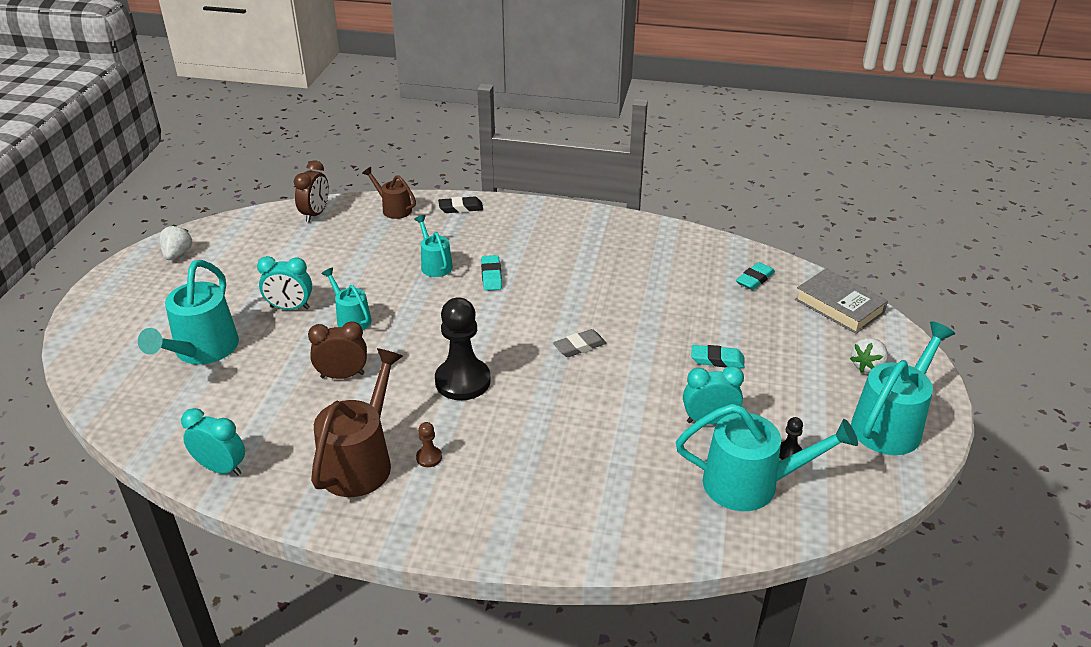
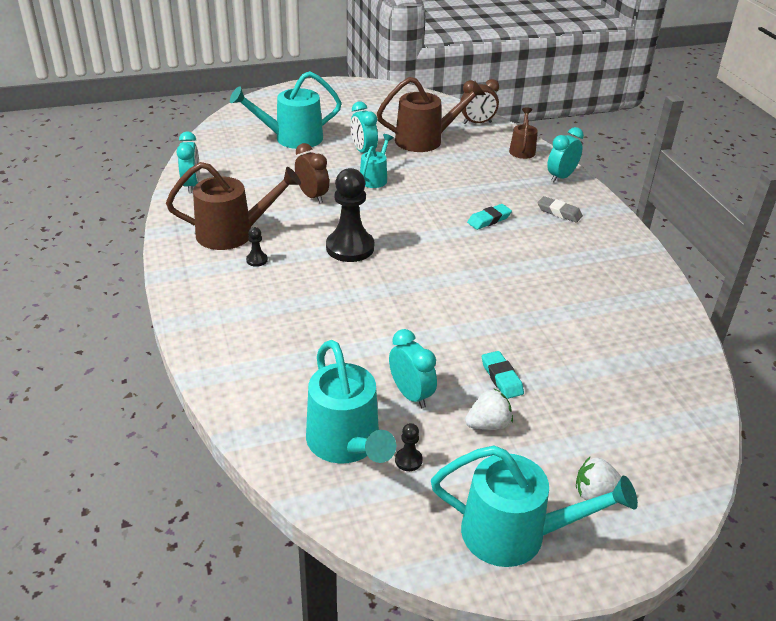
camera: 60 degrees right, 0 degrees up
white strawberry [159,225,192,260] -> white strawberry moved to [465,389,513,430]
turquoise watering can [414,215,453,277] -> none
brown pawn [416,422,442,467] -> black pawn [246,227,268,267]
black eraser [438,196,483,213] -> turquoise clock [547,127,584,183]
grey eraser [553,329,606,357] -> grey eraser moved to [538,196,583,223]
turquoise eraser [736,262,775,290] -> none
grey book [795,268,888,334] -> none
none -> brown watering can [377,77,486,152]

